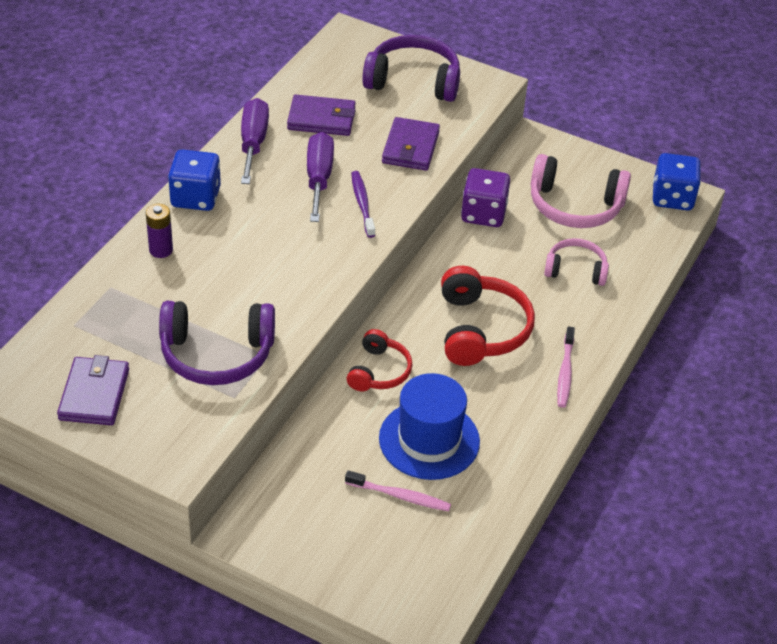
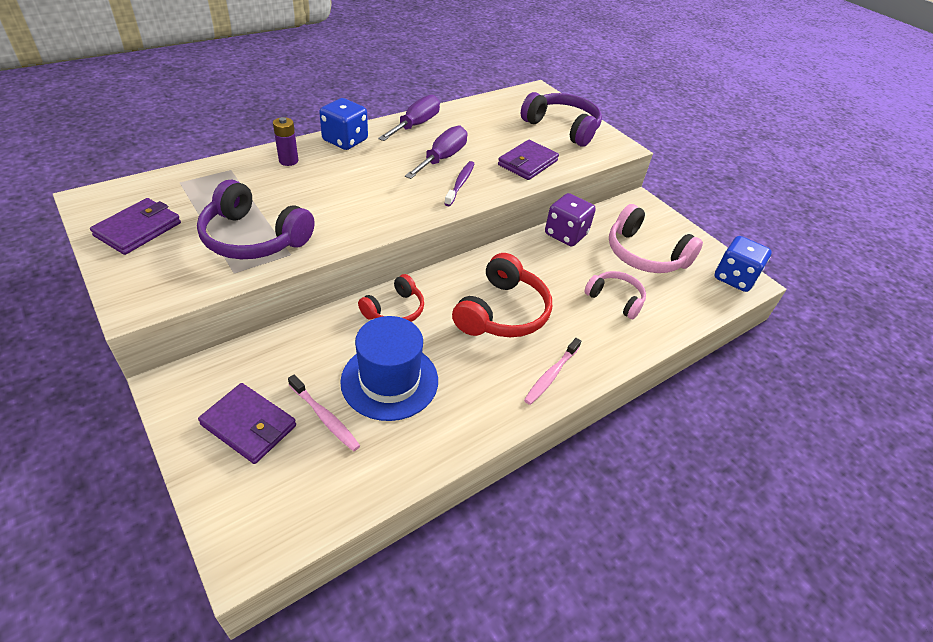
camera: 25 degrees right, 0 degrees up
purple wallet [287,95,356,136] -> purple wallet moved to [198,383,296,464]

